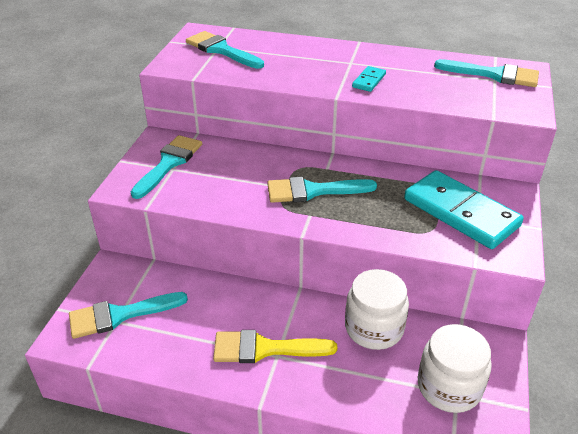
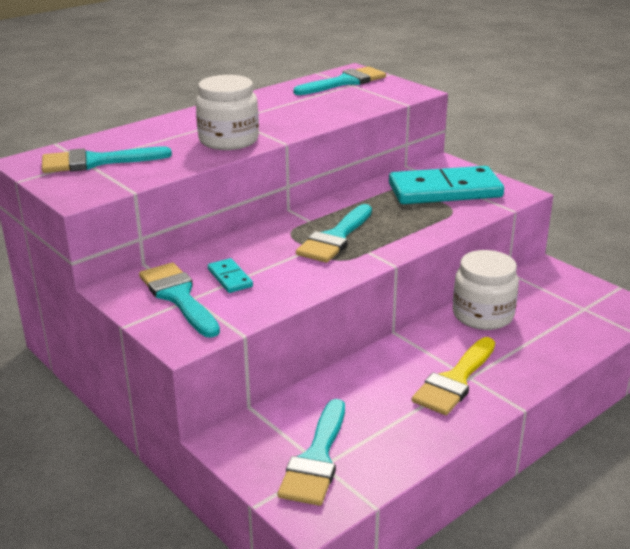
camera: 55 degrees left, 10 degrees down
turquoise domino [352,66,386,92] -> turquoise domino moved to [208,258,253,293]
white jar [418,324,492,413] -> white jar moved to [196,75,259,150]

